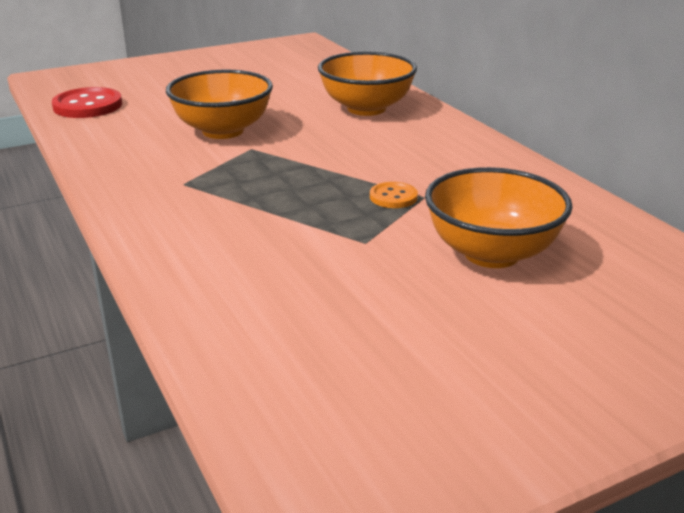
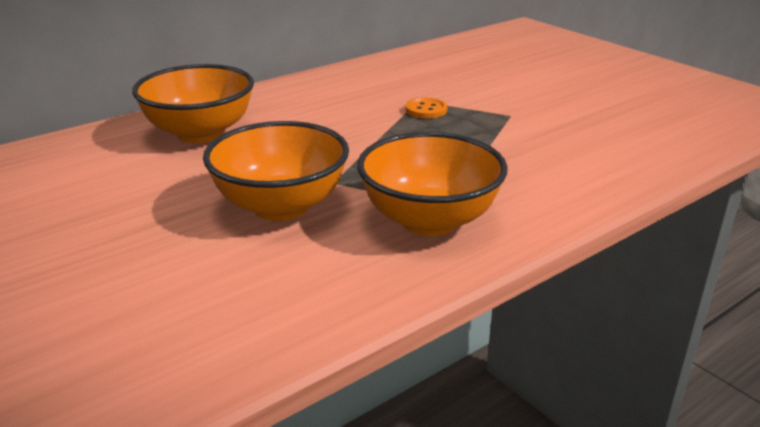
camera: 100 degrees left, 0 degrees up
red button [52,87,122,118] -> none
orange bowl [425,167,573,268] -> orange bowl moved to [357,132,508,236]

